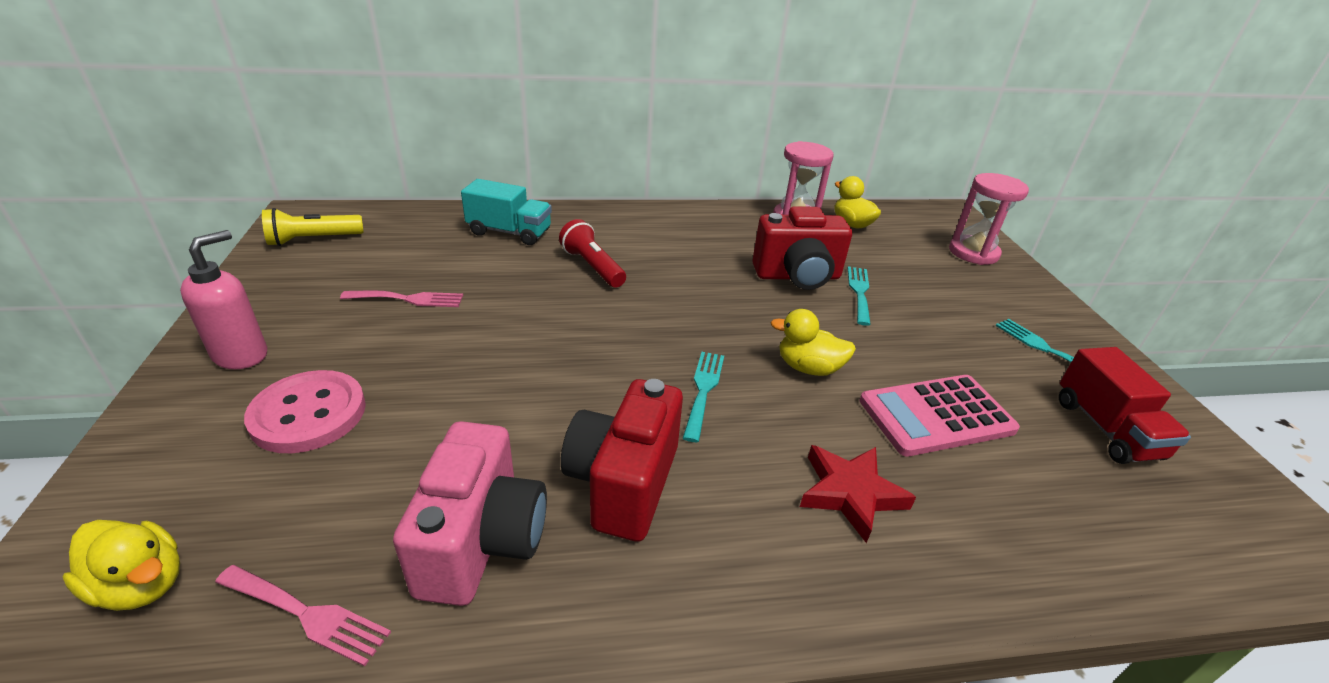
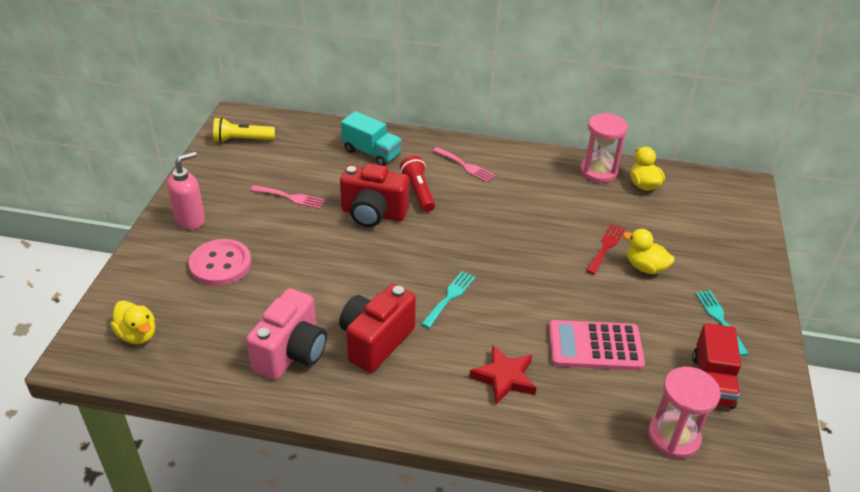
camera: 20 degrees right, 5 degrees up
pink fork [215,565,391,667] -> pink fork moved to [433,147,495,182]
red camera [752,206,852,290] -> red camera moved to [340,163,410,227]
yellow duck [770,309,856,376] -> yellow duck moved to [623,229,675,274]
turquoise fork [848,267,871,326] -> red fork [586,224,625,274]
pink hourglass [949,173,1029,265] -> pink hourglass moved to [648,367,721,459]

